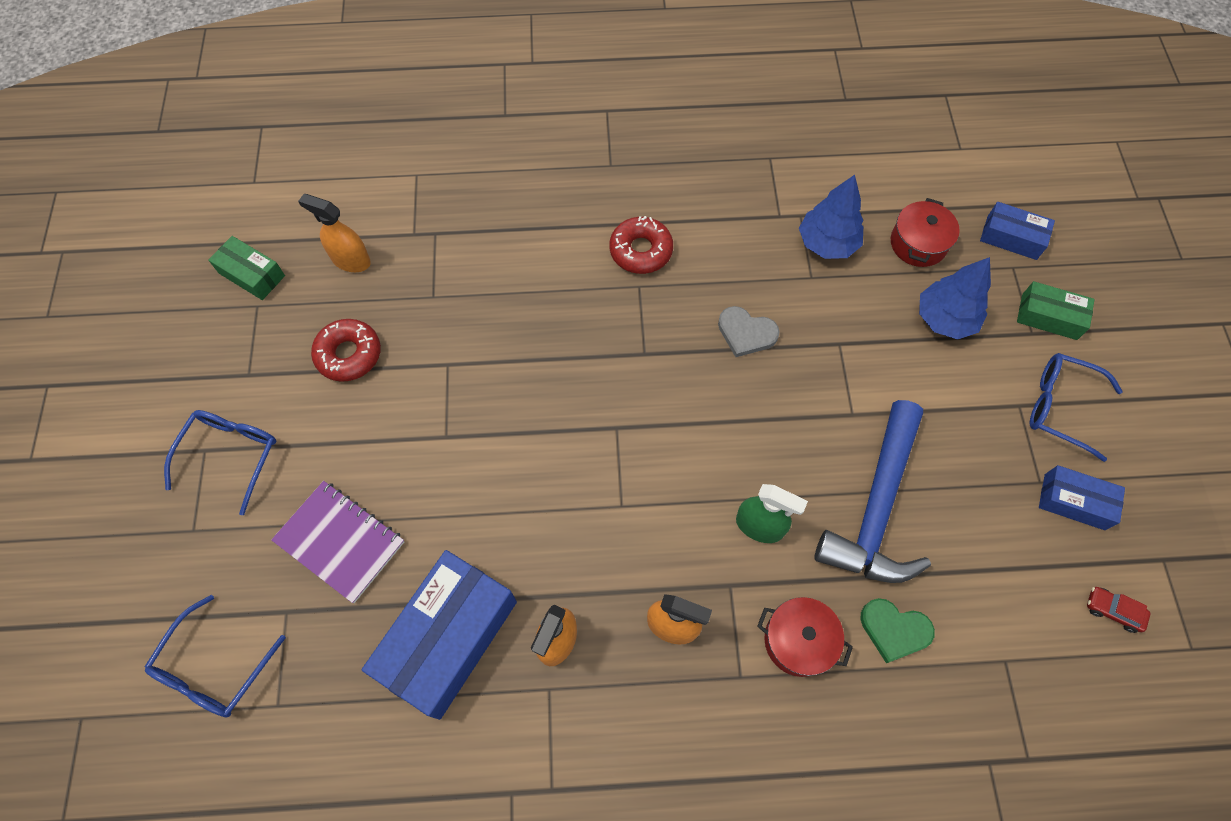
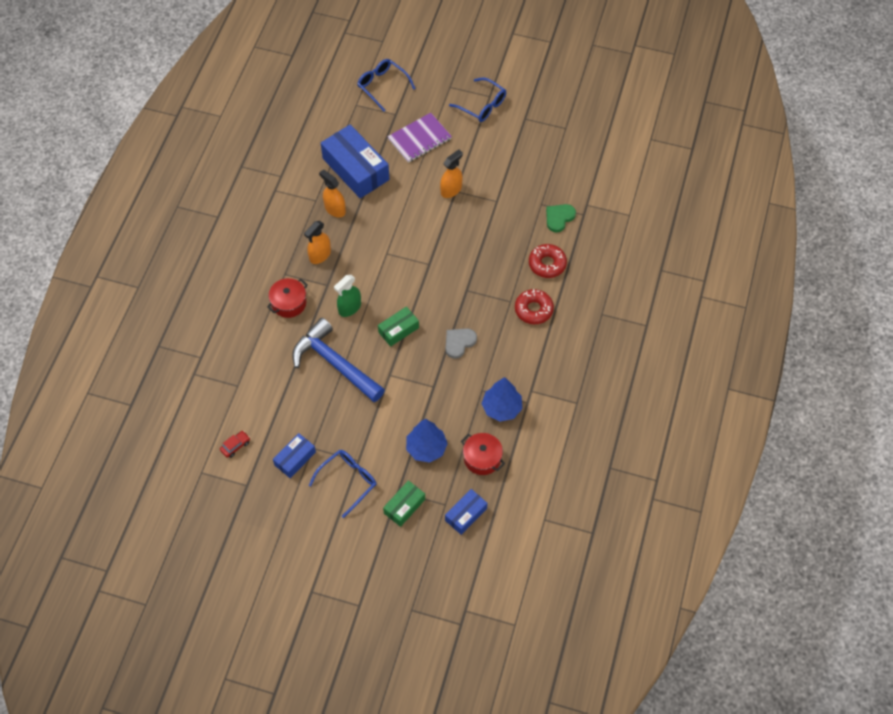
camera: 110 degrees right, 5 degrees down
green box [208,236,285,300] -> green box moved to [378,307,419,347]
orange spray bottle [298,194,371,272] -> orange spray bottle moved to [440,149,463,198]
red donut [311,319,381,382] -> red donut moved to [529,244,567,278]
green heart [860,598,935,663] -> green heart moved to [546,204,576,232]

